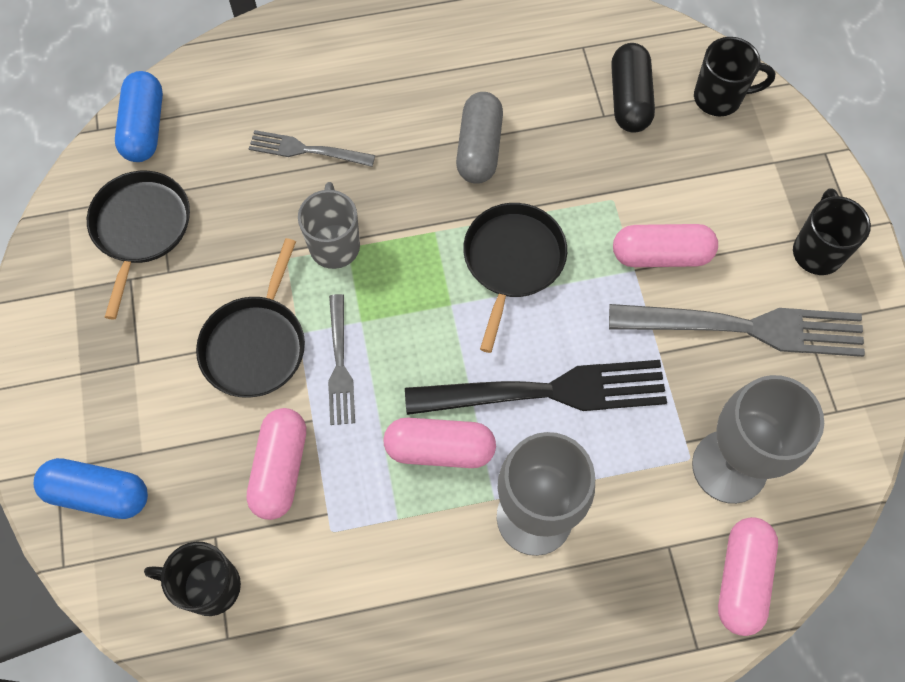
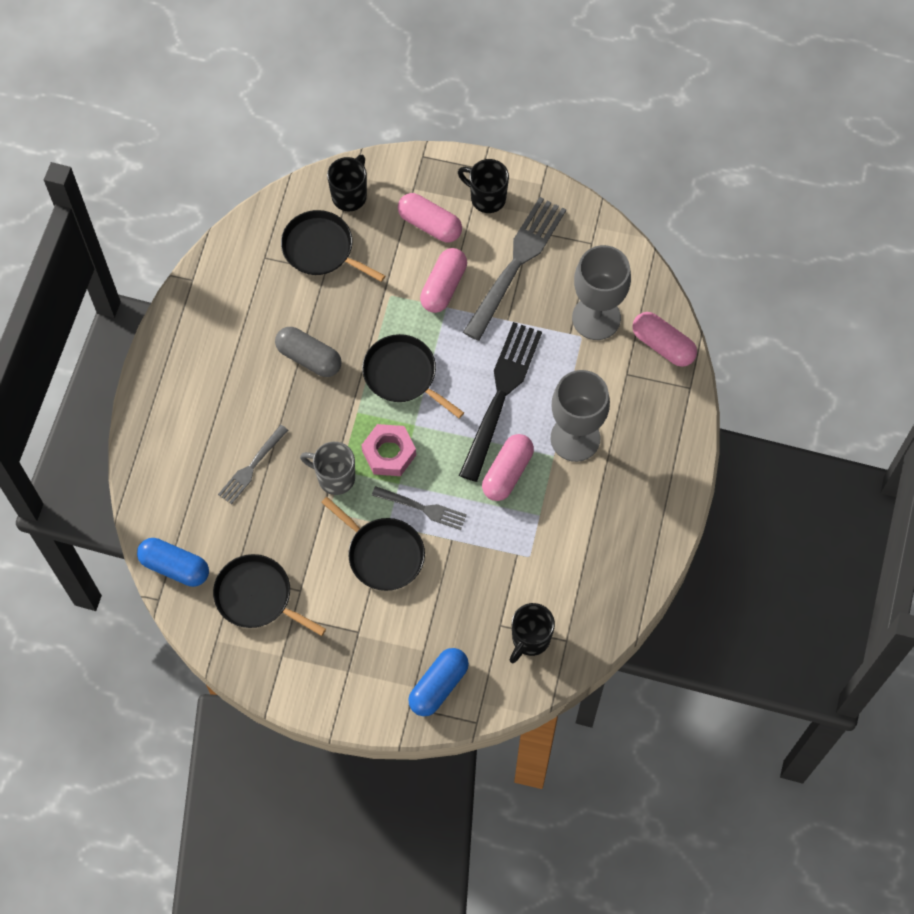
camera: 65 degrees left, 0 degrees up
pink capsule [246,408,306,520] -> pink capsule moved to [398,193,462,243]
black capsule [611,43,655,133] -> black pan [281,210,385,282]
none -> pink nut [361,424,416,476]

